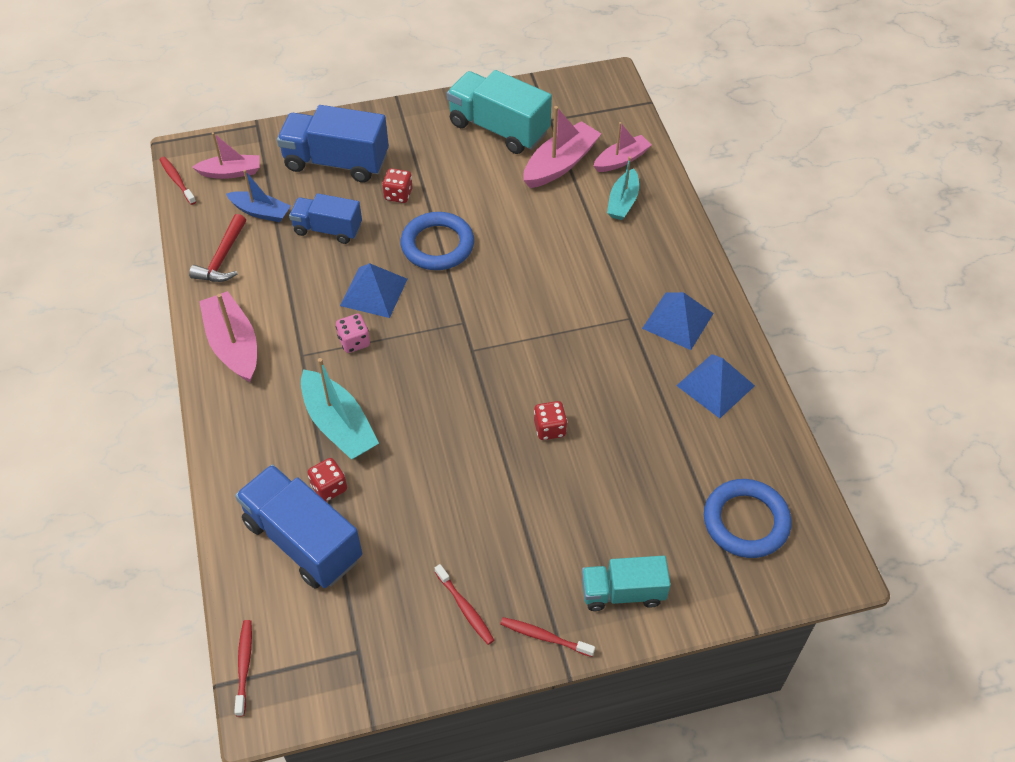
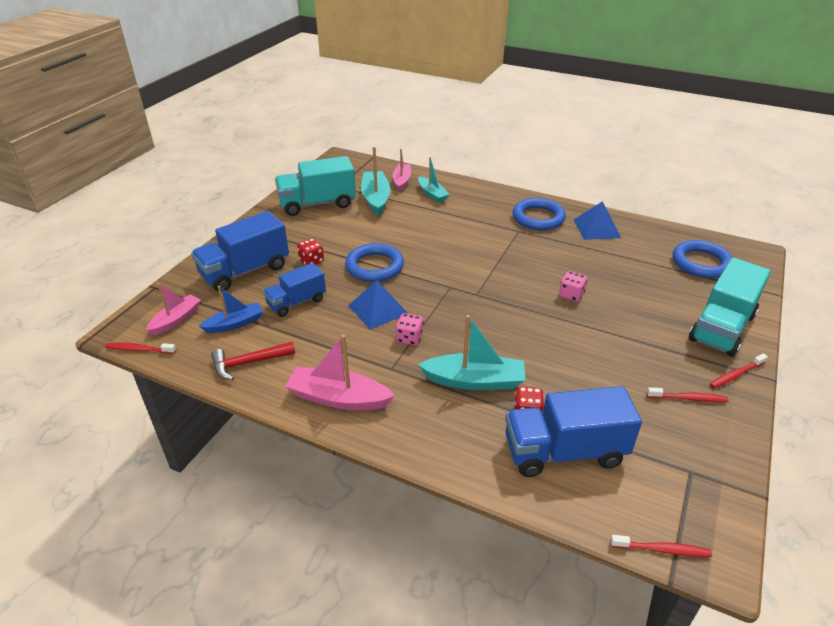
camera: 50 degrees left, 15 degrees down
red hammer [189,214,246,282] -> red hammer turned 105 degrees clockwise [211,342,295,380]
red toothbrush [234,620,252,717] -> red toothbrush turned 150 degrees clockwise [610,535,712,557]
pink boat [523,106,601,188] -> turquoise boat [361,147,390,216]
red dice [534,401,567,440] -> pink dice [559,271,587,302]
turquoise truck [582,556,671,611] -> turquoise truck [689,258,771,357], size x1.60
blue pyramid [642,292,714,350] -> blue ring [512,198,566,230]

